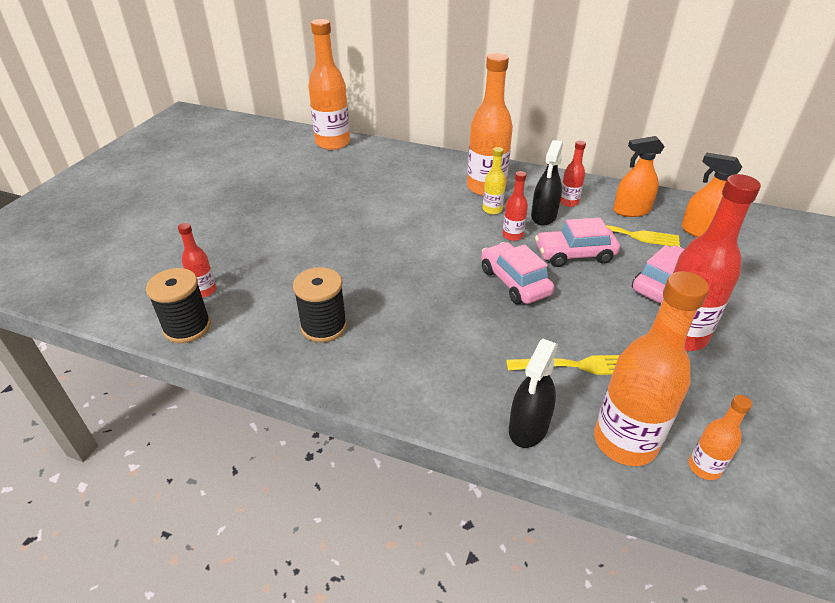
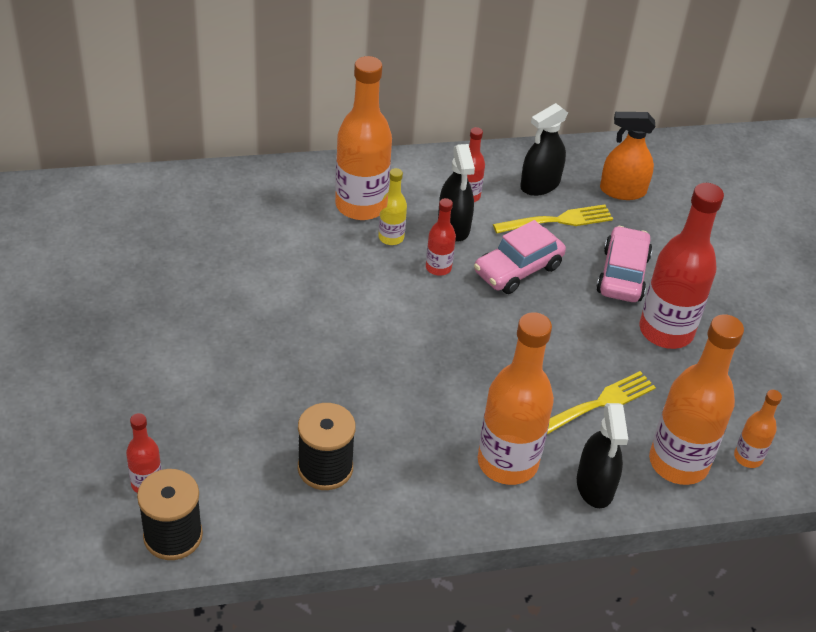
camera: 35 degrees left, 5 degrees up
orange bottle [308,19,350,150] -> orange bottle moved to [478,312,554,485]
pink car [481,242,554,304] -> none
orange spray bottle [613,136,665,217] -> black spray bottle [520,103,568,196]

